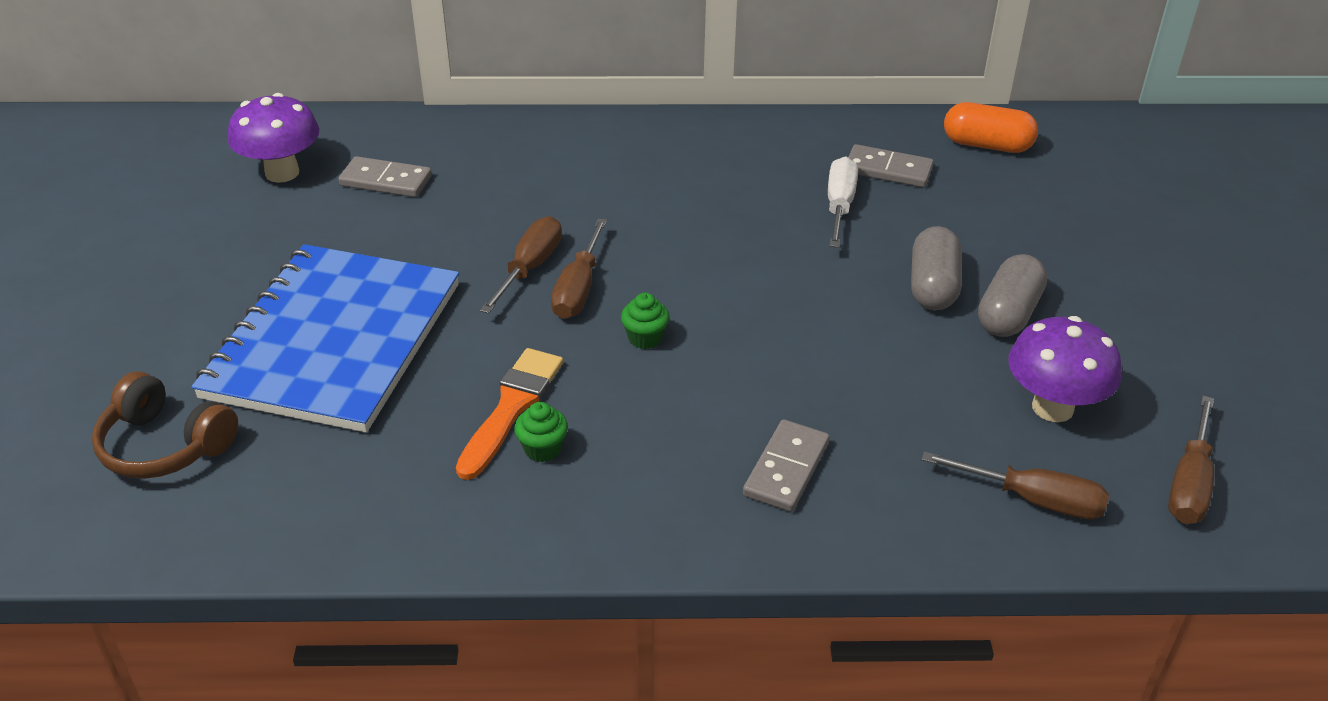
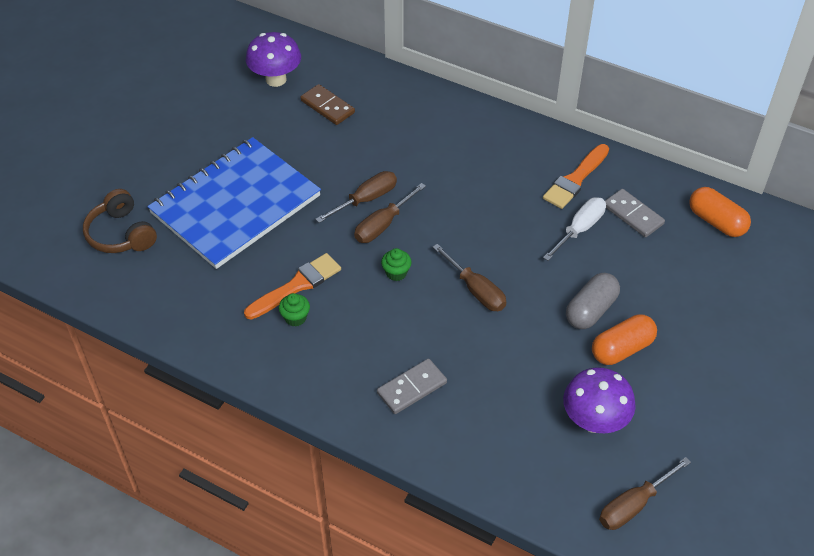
camera: 30 degrees right, 10 degrees up
grey domino [338,156,432,197] -> brown domino [300,84,355,125]
brown screwdriver [921,451,1109,520] -> brown screwdriver moved to [433,244,506,311]
grey capsule [978,254,1047,337] -> orange capsule [592,314,657,365]
none -> orange brush [543,144,609,209]

